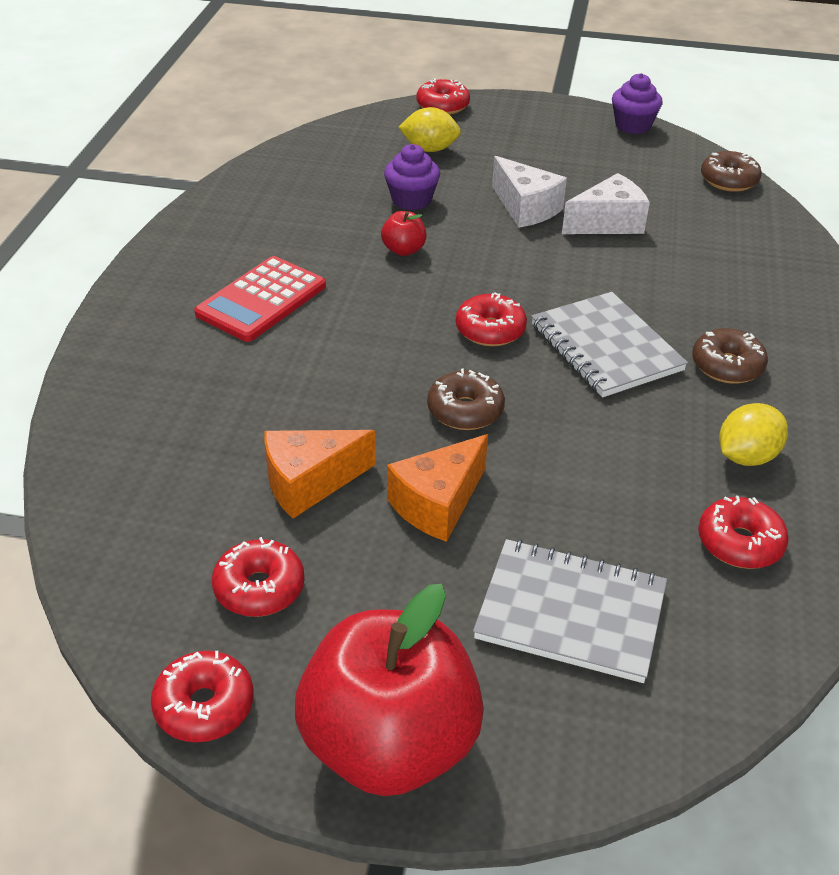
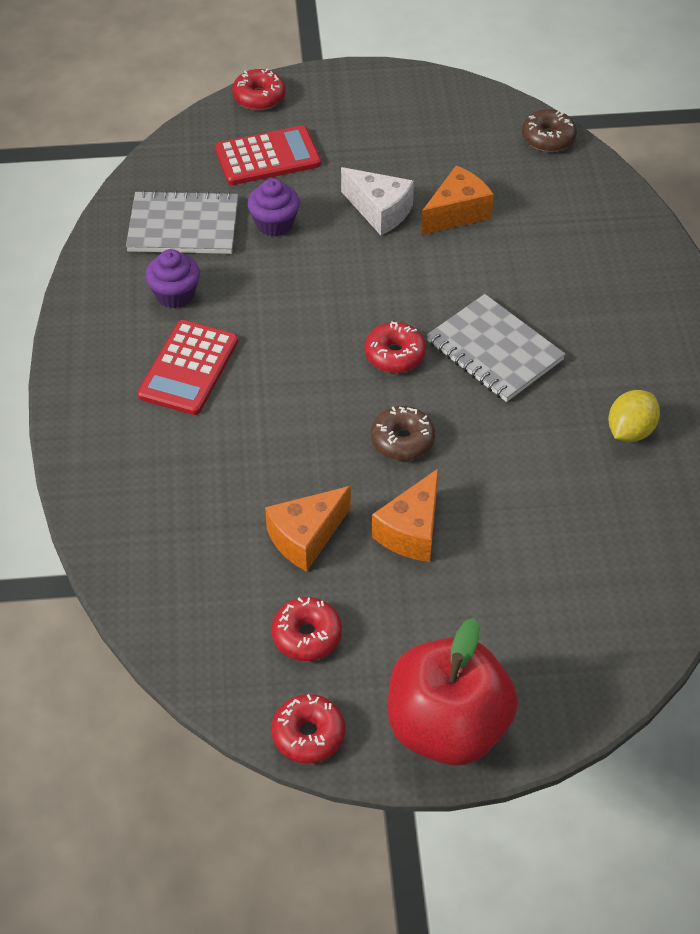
camera: 15 degrees left, 10 degrees up
red apple [381,211,427,256] -> none
yellow lemon [398,107,461,152] -> red calculator [215,126,321,185]
grey notebook [473,539,667,683] -> grey notebook moved to [126,190,238,254]
white cheese [562,173,650,234] -> orange cheese [421,165,494,235]
purple cupcake [612,73,663,134] -> purple cupcake moved to [145,249,200,308]
brown donut [692,328,768,384] -> none
red donut [698,496,789,569] -> none

